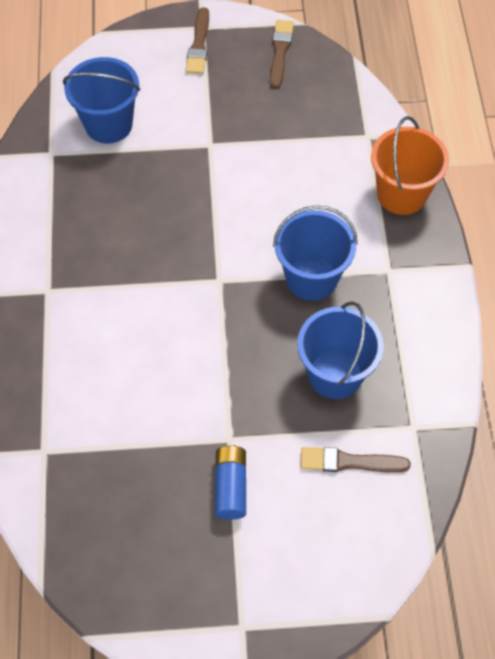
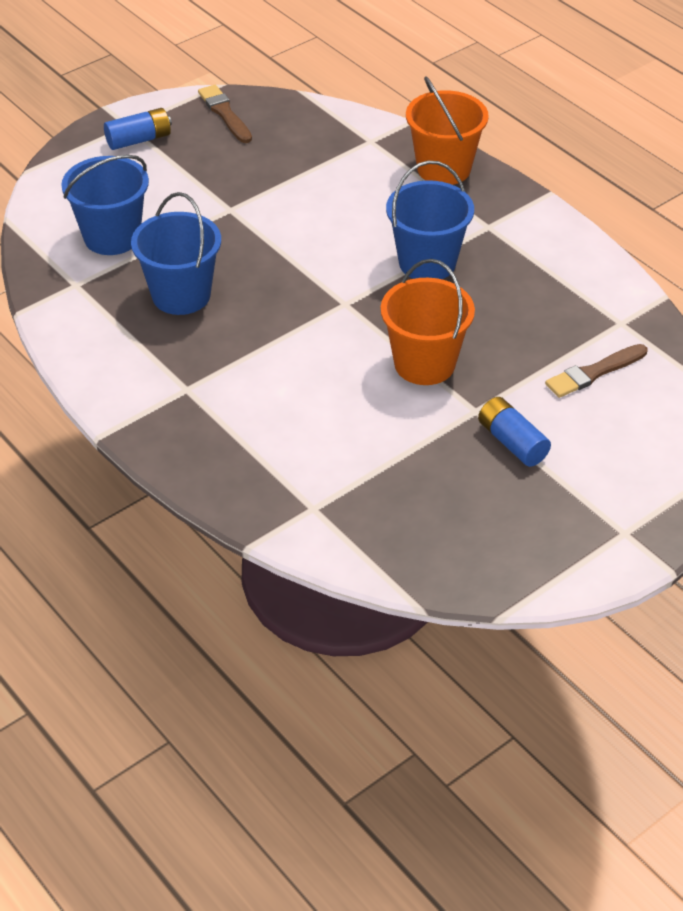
camera: 35 degrees left, 15 degrees down
brown brush [186,7,209,74] -> blue battery [104,108,172,150]
blue bucket [297,301,384,399] -> blue bucket moved to [131,192,221,315]
none -> orange bucket [381,259,475,385]

